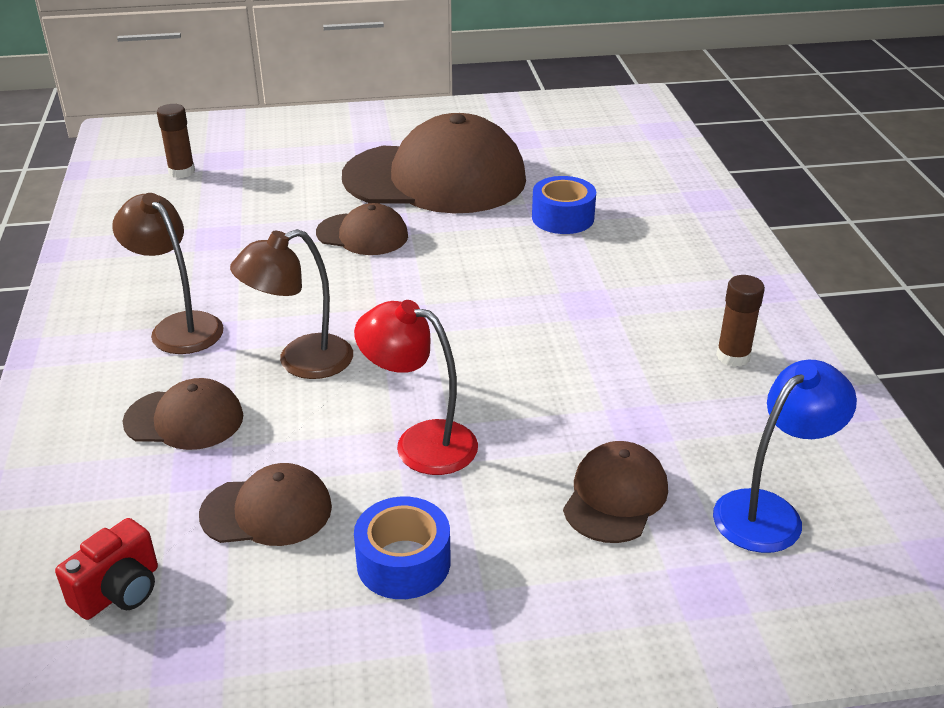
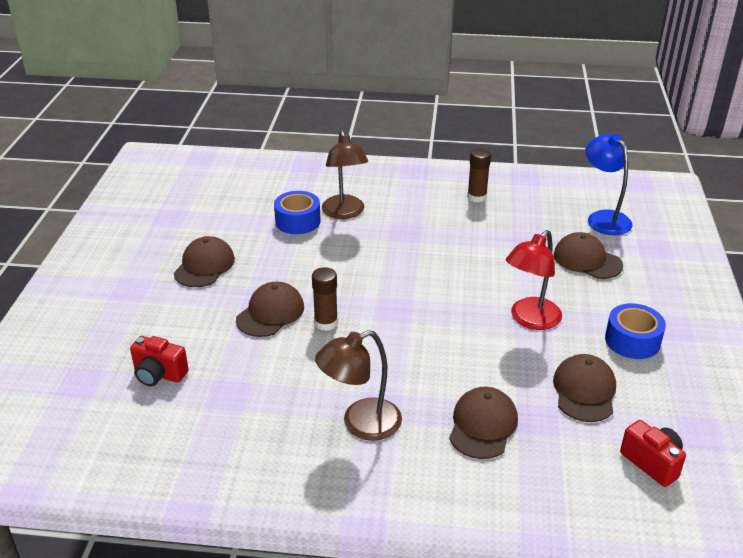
camera: 75 degrees left, 0 degrees up
brown glue stick [157,104,195,178] -> brown glue stick moved to [312,267,338,331]
brown lamp [230,229,353,379] -> brown lamp moved to [322,130,368,219]
brown cap [342,113,526,213] -> brown cap [174,236,235,287], size x0.47
none -> red camera [130,336,189,386]

